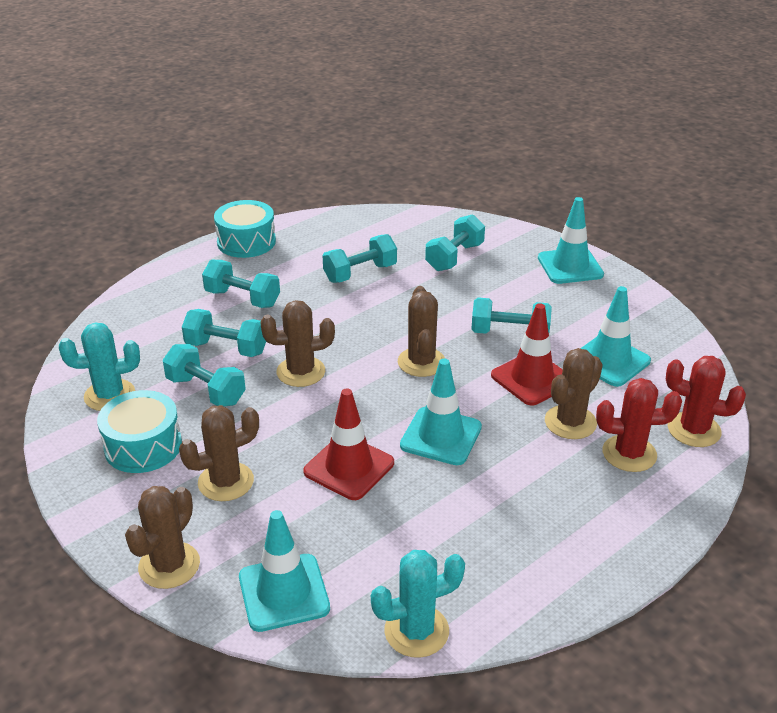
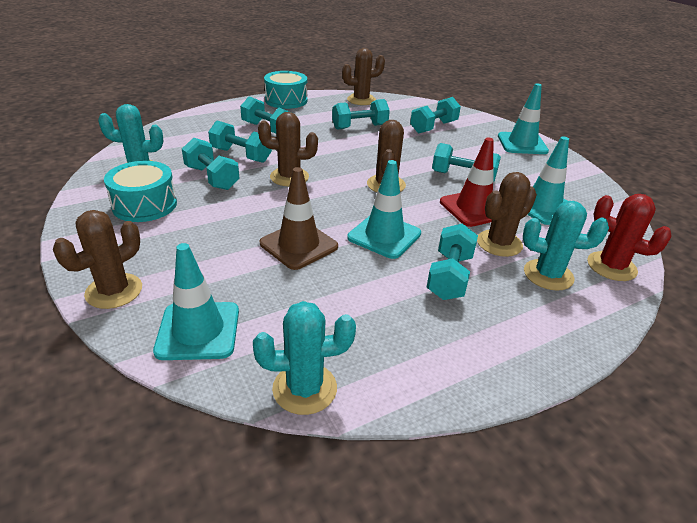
camera: 10 degrees right, 0 degrees up
brown cactus [179,405,259,501] -> brown cactus moved to [342,48,385,105]
red traffic cone [303,388,394,500] -> brown traffic cone [260,167,338,270]
red cactus [596,378,682,472] -> turquoise cactus [523,201,609,291]
none -> turquoise dumbbell [426,224,478,300]

